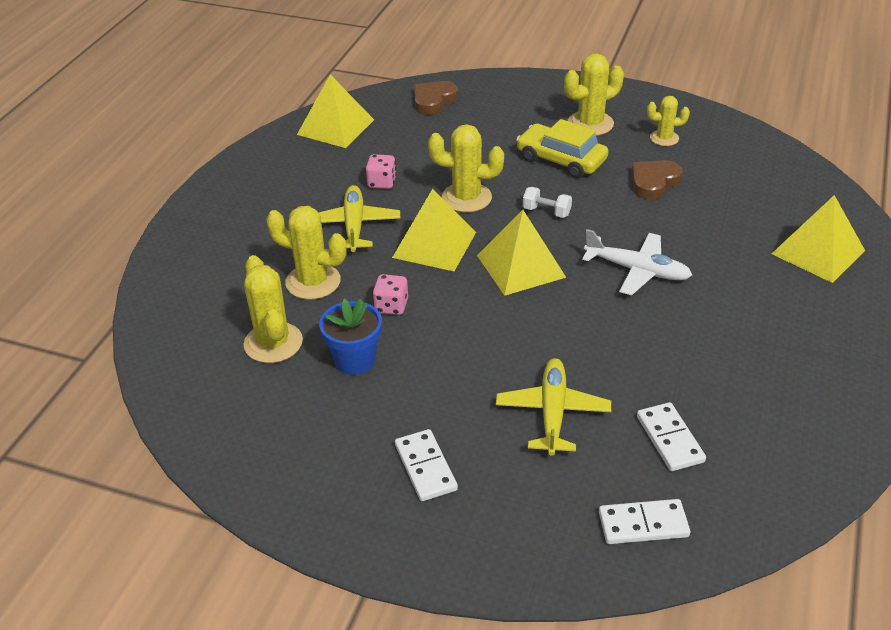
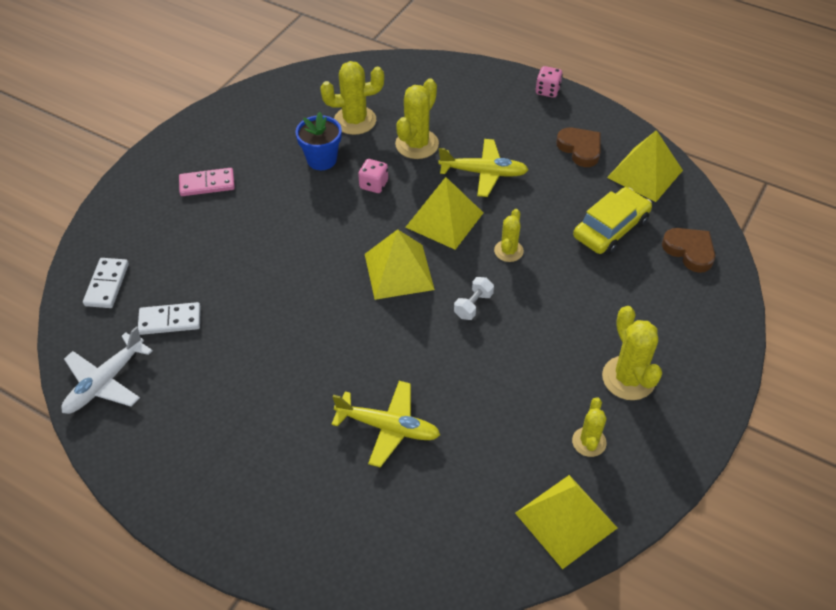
camera: 100 degrees right, 10 degrees up
pink dice [366,154,396,189] -> pink dice moved to [536,66,563,98]
white domino [395,429,458,501] -> pink domino [179,168,235,196]
yellow cactus [428,124,504,212] -> yellow cactus [494,209,524,262], size x0.61
yellow plane [496,358,611,456] -> yellow plane moved to [331,381,440,467]
yellow car [516,119,609,178] -> yellow car moved to [573,187,652,255]
white plane [582,229,692,296] -> white plane moved to [61,327,153,414]
brown heart [632,160,682,199] -> brown heart moved to [556,128,601,167]
yellow pyramid [772,195,865,283] -> yellow pyramid moved to [515,475,617,569]

